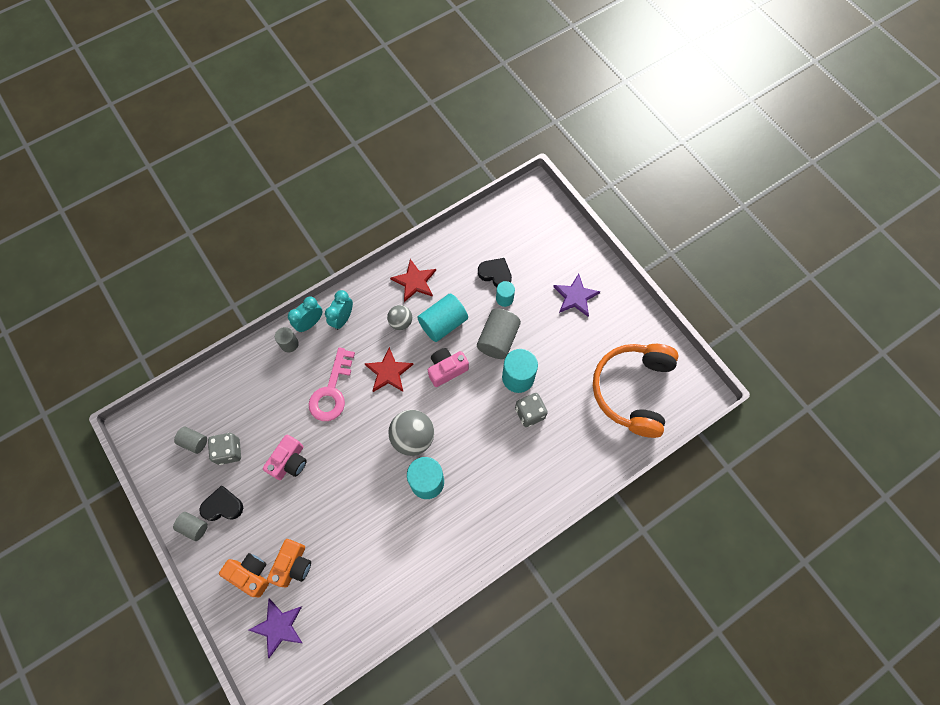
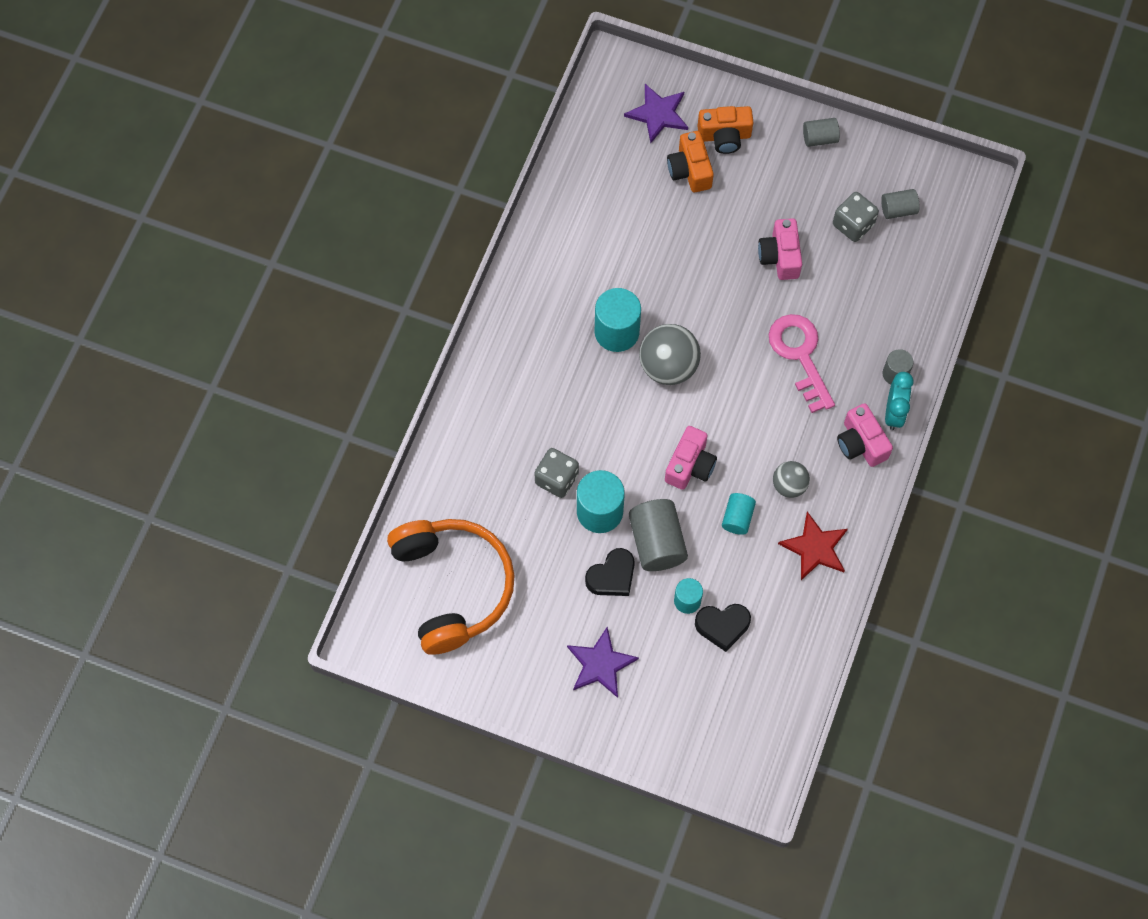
camera: 145 degrees right, 0 degrees up
black heart [199,486,243,521] -> black heart moved to [585,548,635,596]
turquoise clock [325,290,353,330] -> pink camera [837,403,893,467]
red star [364,347,414,392] -> none
turquoise cylinder [417,294,468,342] -> turquoise cylinder [722,493,756,535], size x0.57

